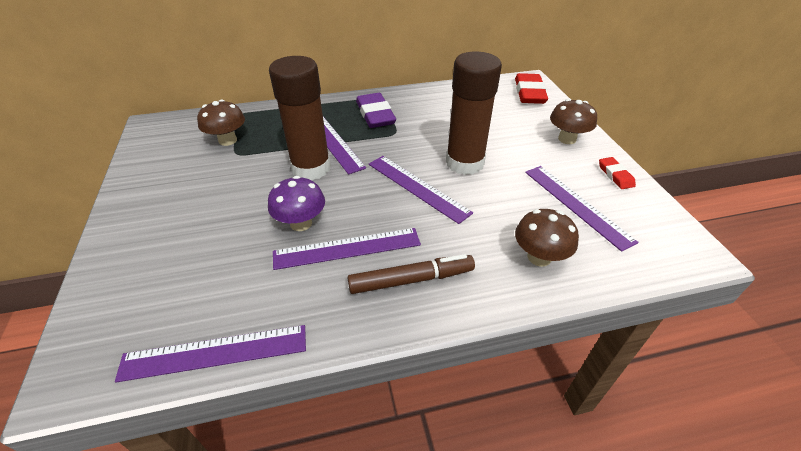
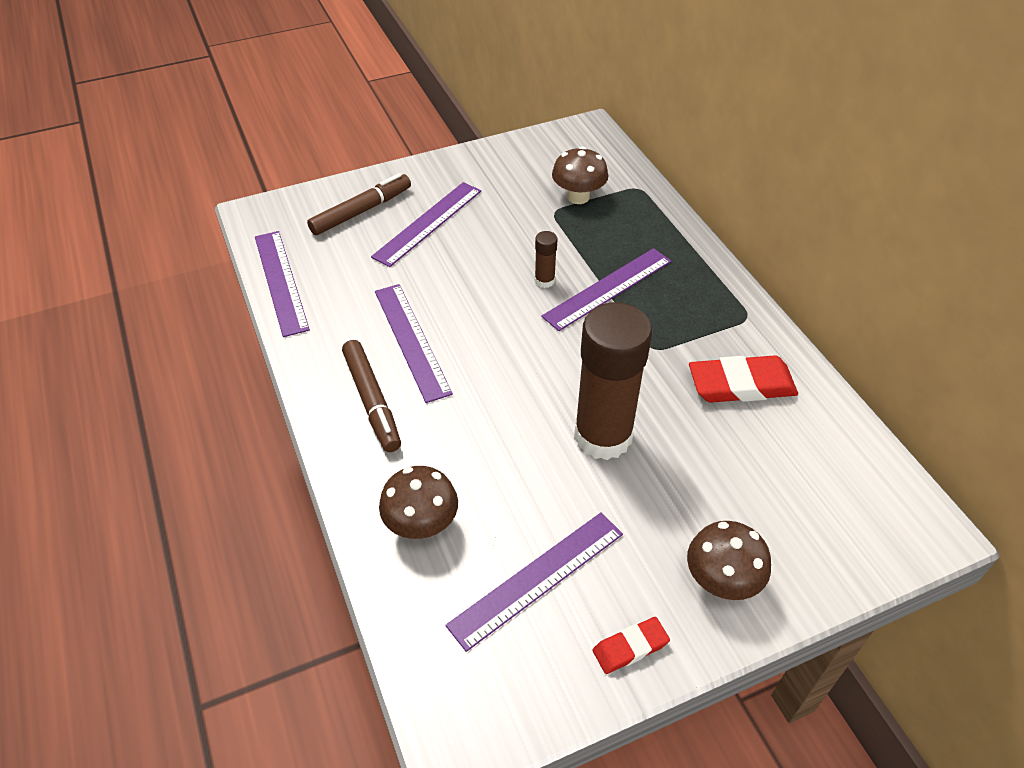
camera: 80 degrees right, 5 degrees up
purple mushroom [268,176,325,231] -> none
brown glue stick [269,56,331,180] -> brown glue stick [535,231,557,288], size x0.41
purple eraser [356,93,396,128] -> none
purple ruler [369,156,473,224] -> purple ruler moved to [371,182,481,267]
red eraser [515,73,548,104] -> red eraser moved to [689,355,798,403]
none -> brown marker [307,173,411,235]

